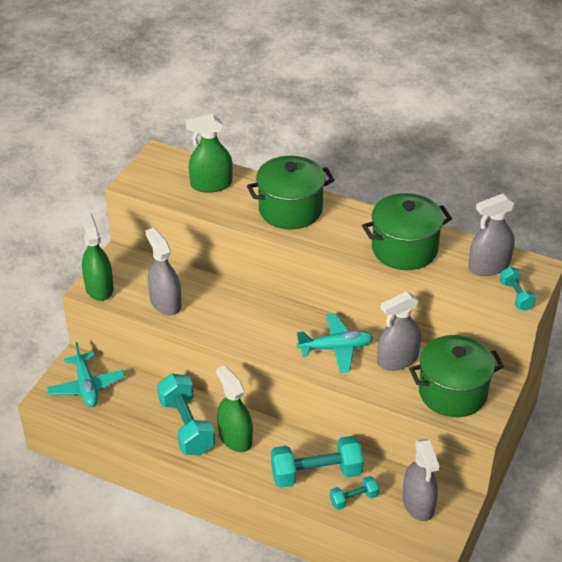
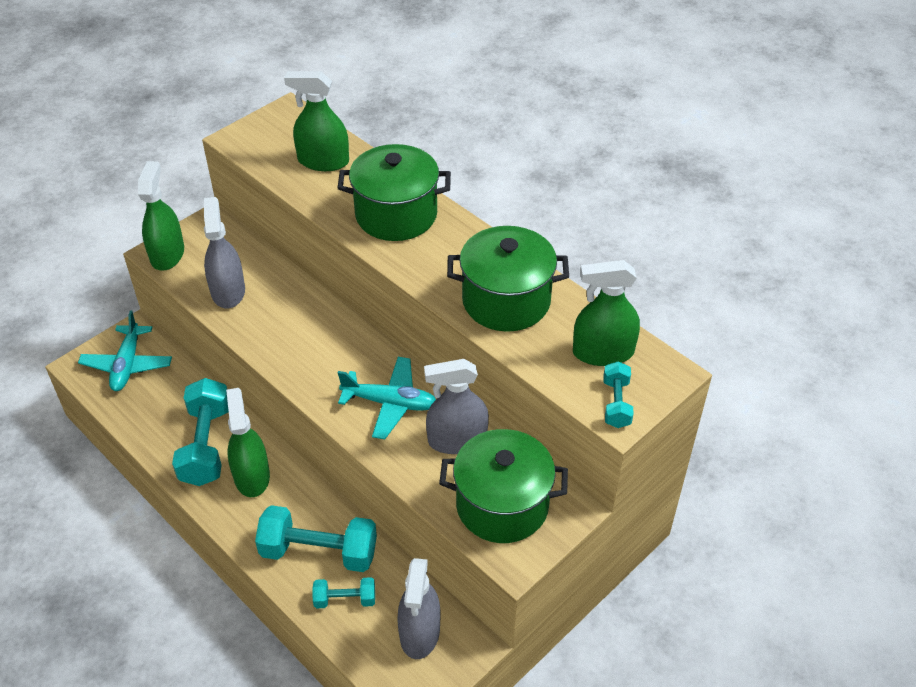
camera: 20 degrees right, 5 degrees up
grey spray bottle [469,194,515,276] -> green spray bottle [573,260,640,366]

